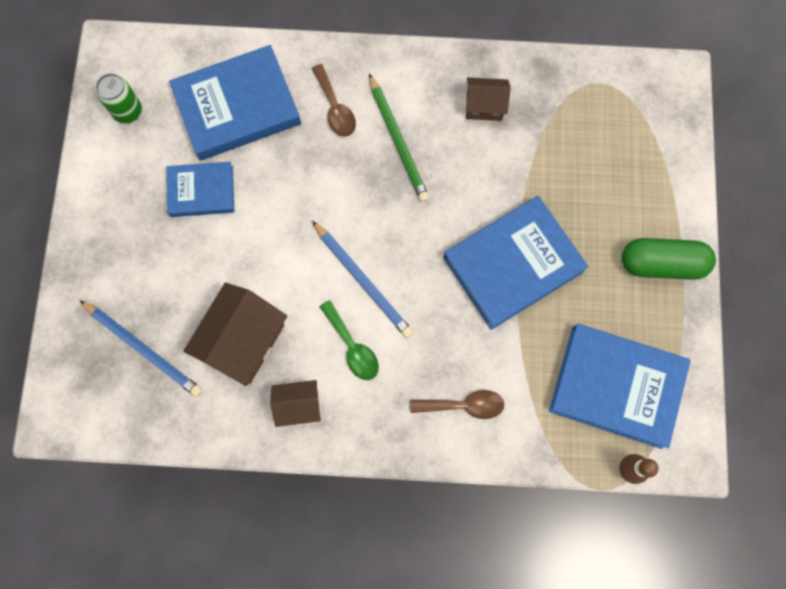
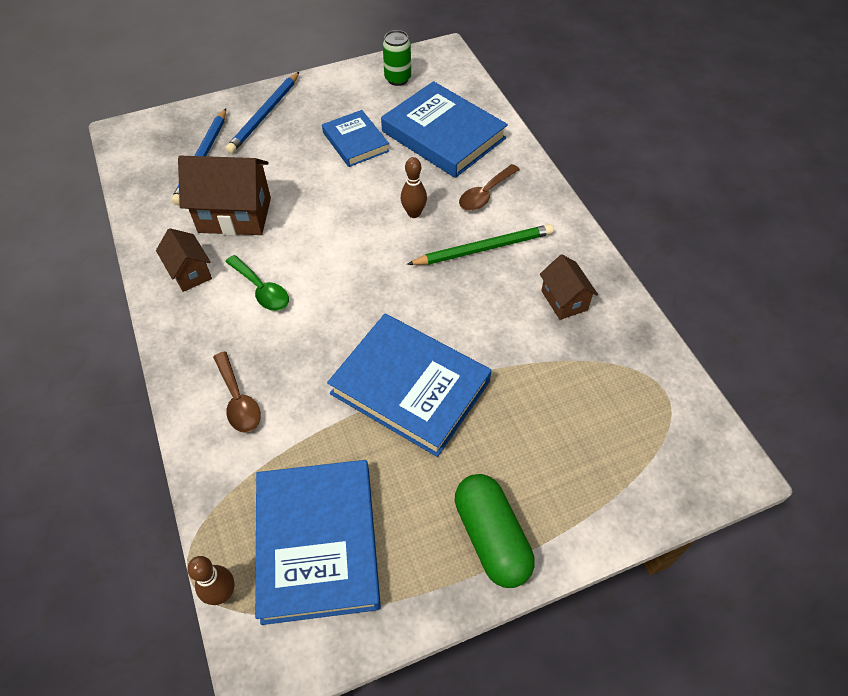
camera: 65 degrees right, 20 degrees down
blue pencil [312,221,414,338] -> blue pencil moved to [226,72,299,154]
green spoon [320,300,379,380] -> green spoon turned 75 degrees counterclockwise [225,255,289,311]
green pencil [369,74,430,202] -> green pencil turned 150 degrees counterclockwise [407,224,553,265]
none -> brown bowling pin [401,157,427,218]

